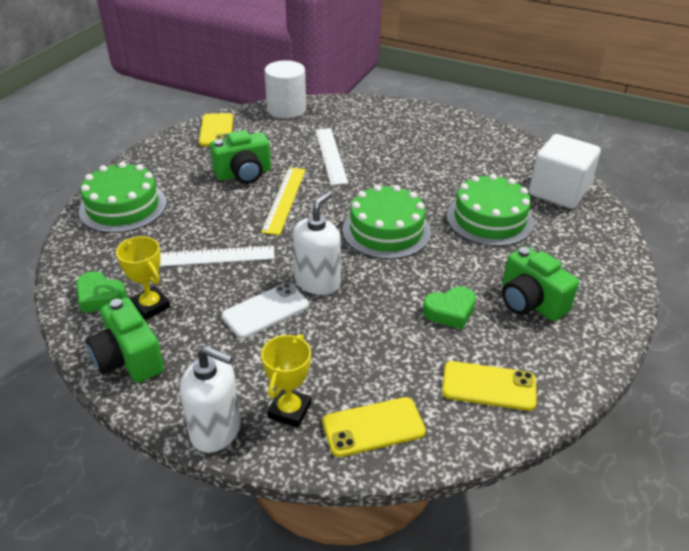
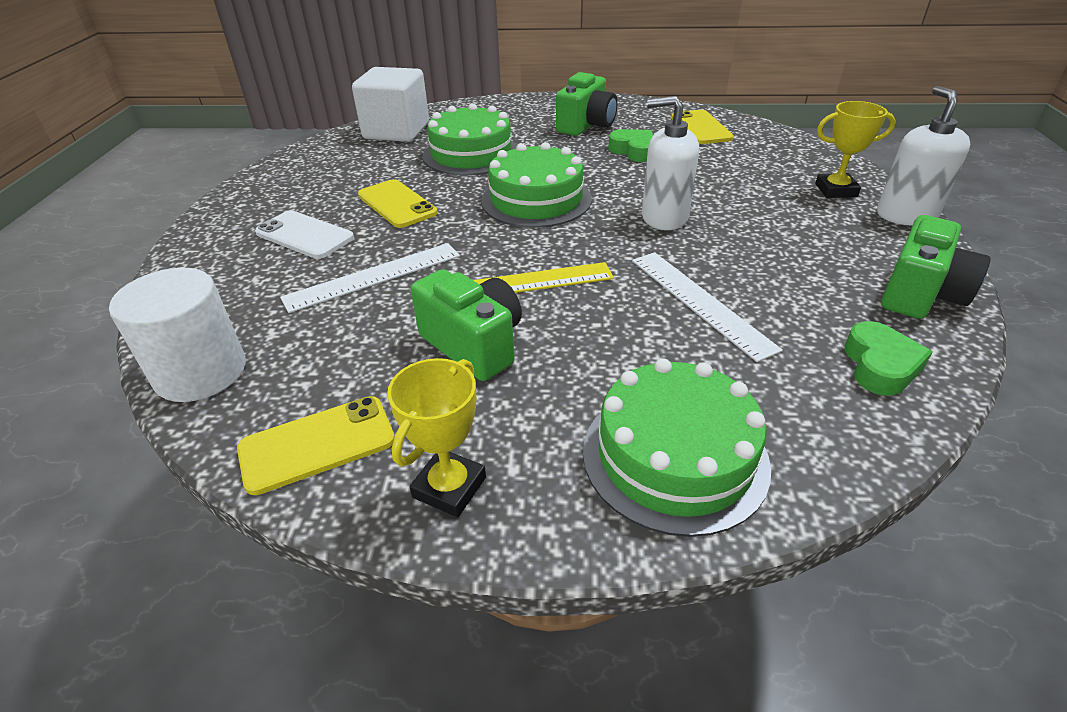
camera: 110 degrees left, 0 degrees up
yellow trophy [116,236,171,320] -> yellow trophy moved to [387,358,486,517]
white phone [222,283,309,339] -> white phone moved to [255,210,354,259]
yellow phone [322,397,426,457] -> yellow phone moved to [358,179,438,228]

